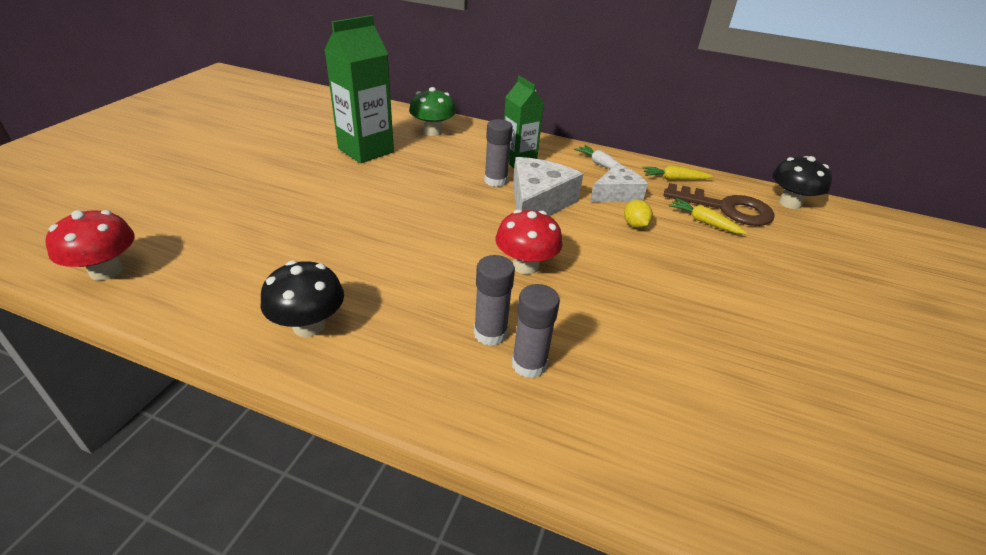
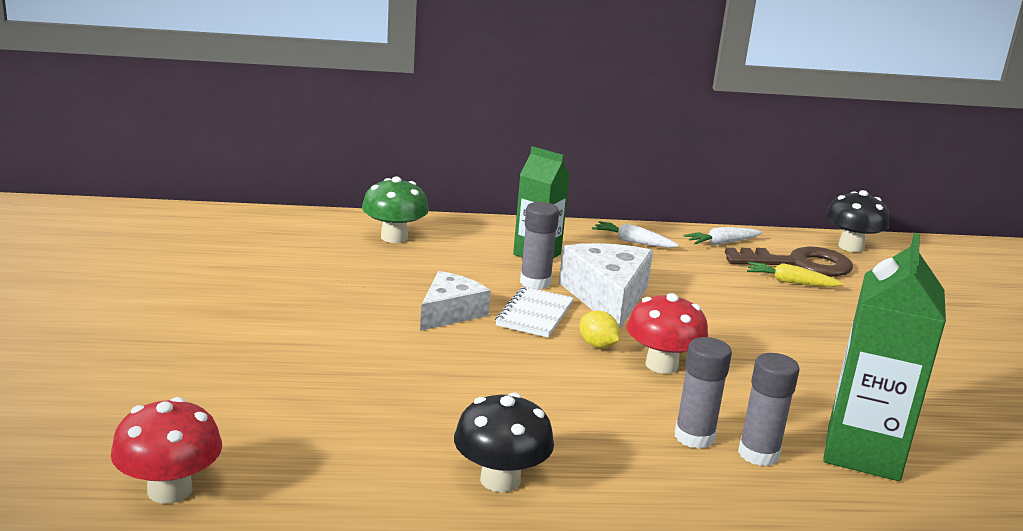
camera: 25 degrees left, 15 degrees down
green carton [324,15,394,163] -> green carton moved to [823,232,946,481]
white cheese [590,164,648,202] -> white cheese moved to [420,271,491,331]
yellow lemon [624,200,653,228] -> yellow lemon moved to [579,311,620,348]
yellow carrot [642,166,714,180] -> white carrot [684,227,763,245]
none -> white notebook [495,286,574,337]

